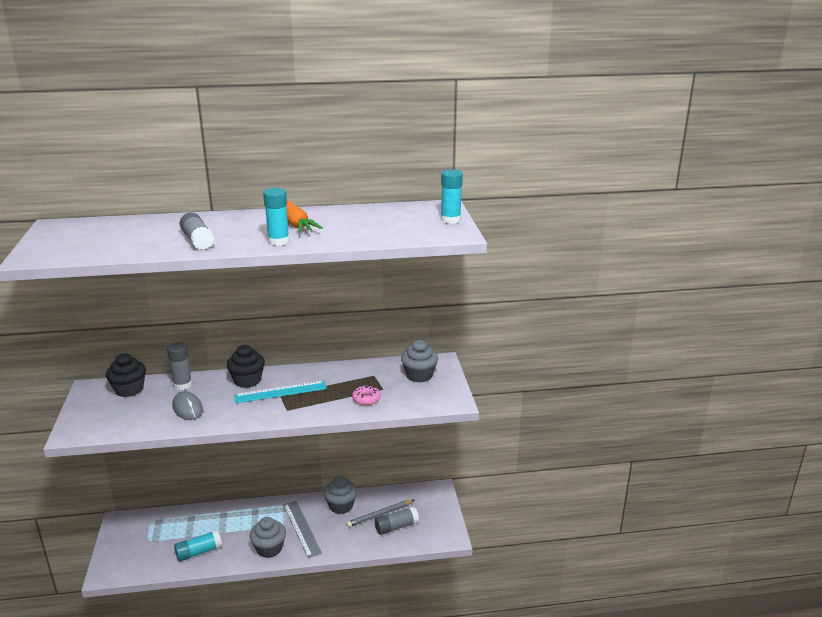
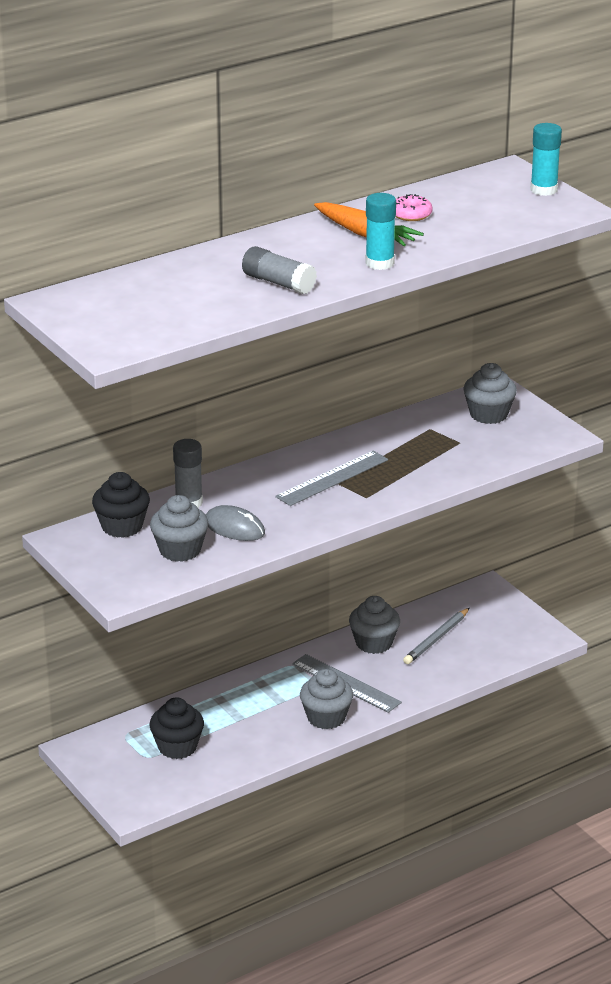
camera: 25 degrees left, 5 degrees up
turquoise glue stick [174,530,222,562] -> none
black cupcake [227,345,265,388] -> black cupcake moved to [149,697,204,759]
turquoise ruler [234,380,327,403] -> grey ruler [275,451,388,506]
pink donut [352,385,381,405] -> pink donut moved to [396,194,433,221]
grey glue stick [375,507,419,535] -> none
none -> grey cupcake [150,495,209,562]

